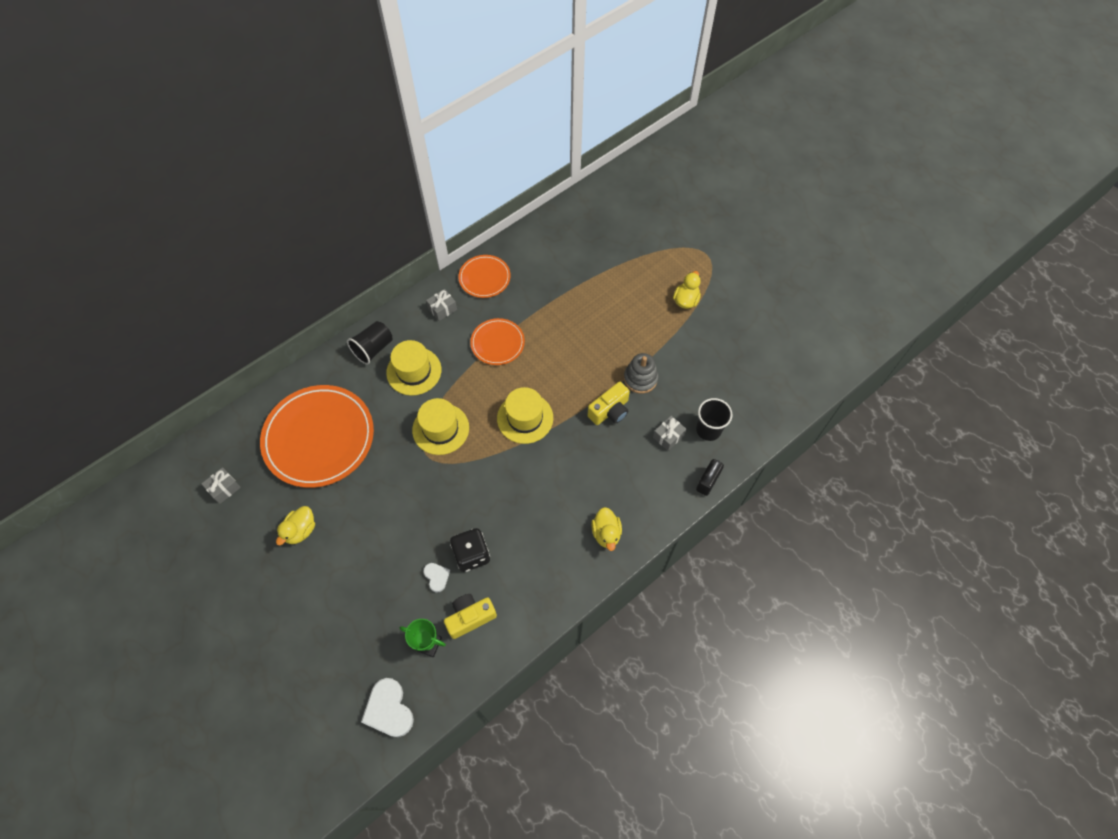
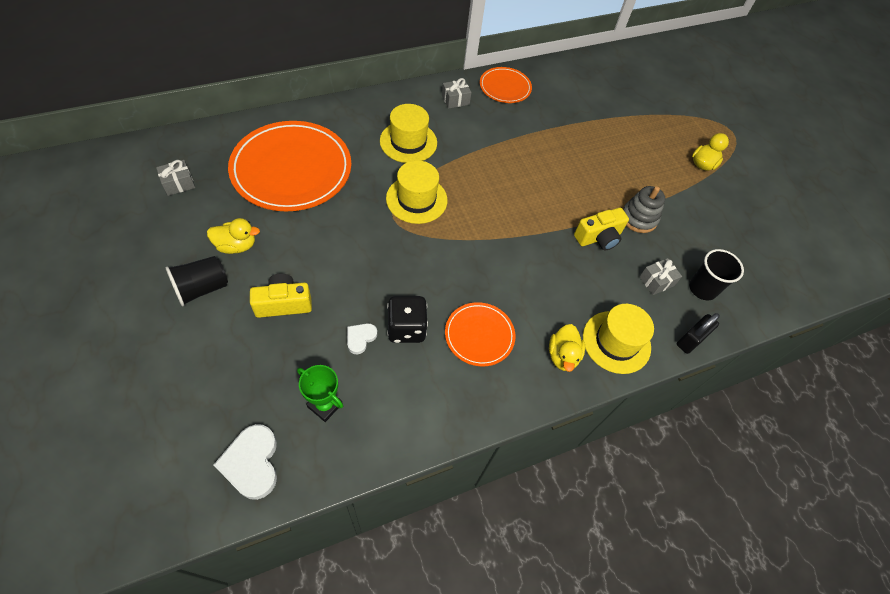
camera: 10 degrees right, 5 degrees down
yellow duck [276,506,315,545] -> yellow duck turned 135 degrees counterclockwise [207,218,260,254]
black cup [347,321,392,365] -> black cup moved to [166,256,228,306]
white heart [423,563,450,593] -> white heart turned 135 degrees counterclockwise [347,323,377,355]
yellow camera [444,594,497,639] -> yellow camera moved to [250,274,312,318]
orange plate [470,318,525,365] -> orange plate moved to [445,302,515,366]
yellow hat [497,387,553,444] -> yellow hat moved to [583,304,654,374]

